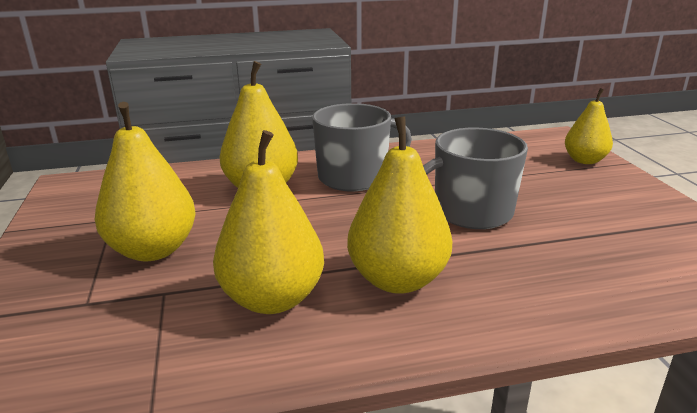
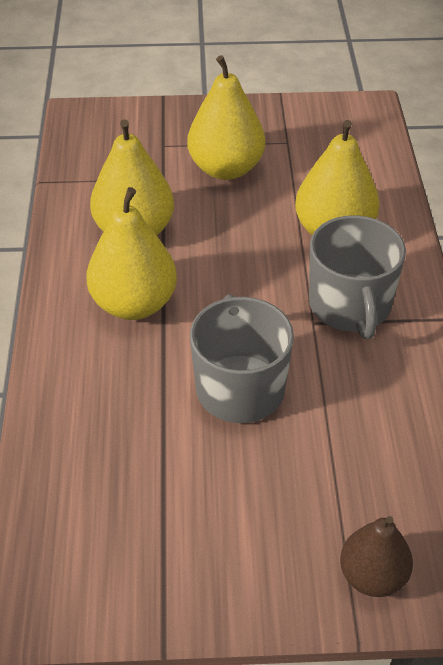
camera: 100 degrees right, 20 degrees up
yellow pear [565,88,613,164] -> brown pear [340,516,413,597]

